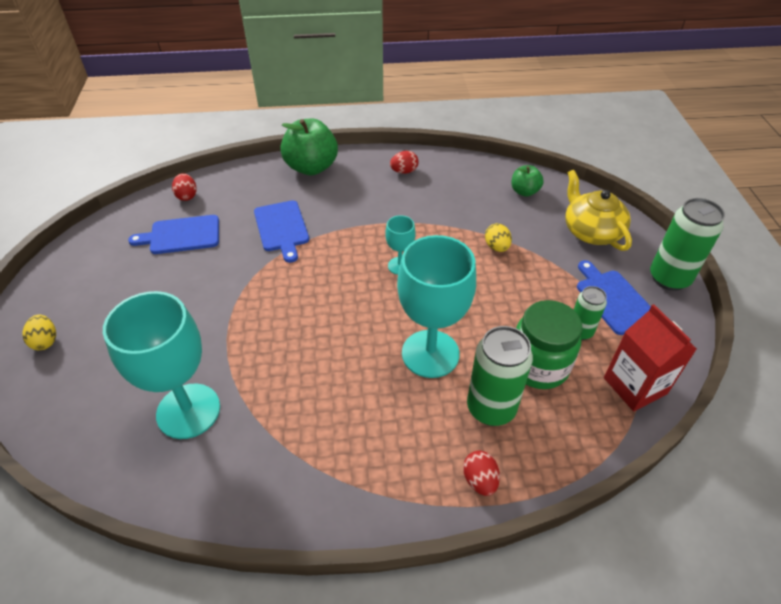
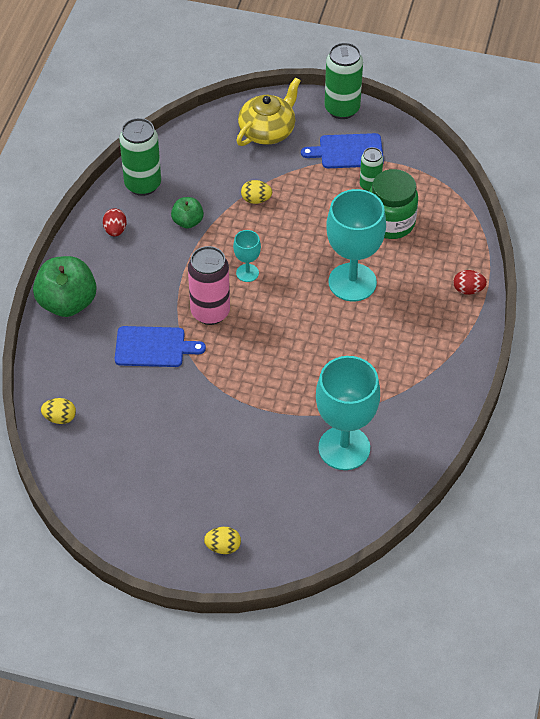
camera: 70 degrees left, 5 degrees up
blue cutting board [128,215,219,254] -> none
red egg [172,173,197,201] -> yellow egg [41,398,76,424]
green can [467,326,533,426] -> green can moved to [119,118,161,196]
green apple [511,165,544,197] -> green apple moved to [171,197,204,229]
yellow teapot [565,170,632,251] -> yellow teapot turned 135 degrees clockwise [236,78,301,146]
red carton [604,304,697,411] -> none
none -> pink can [188,246,230,325]

